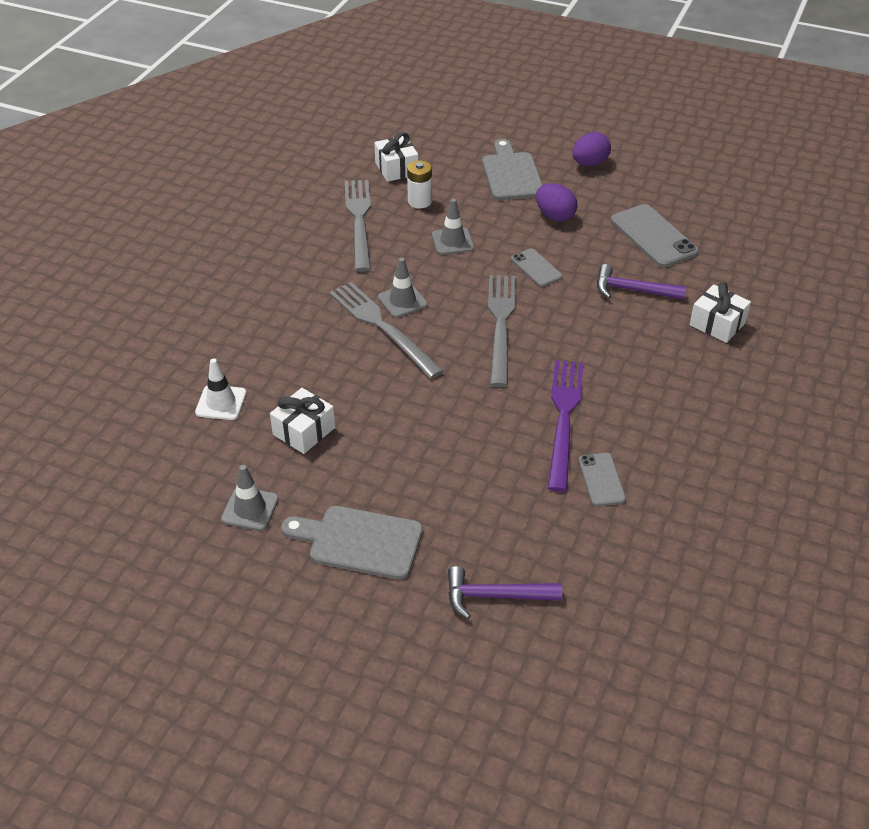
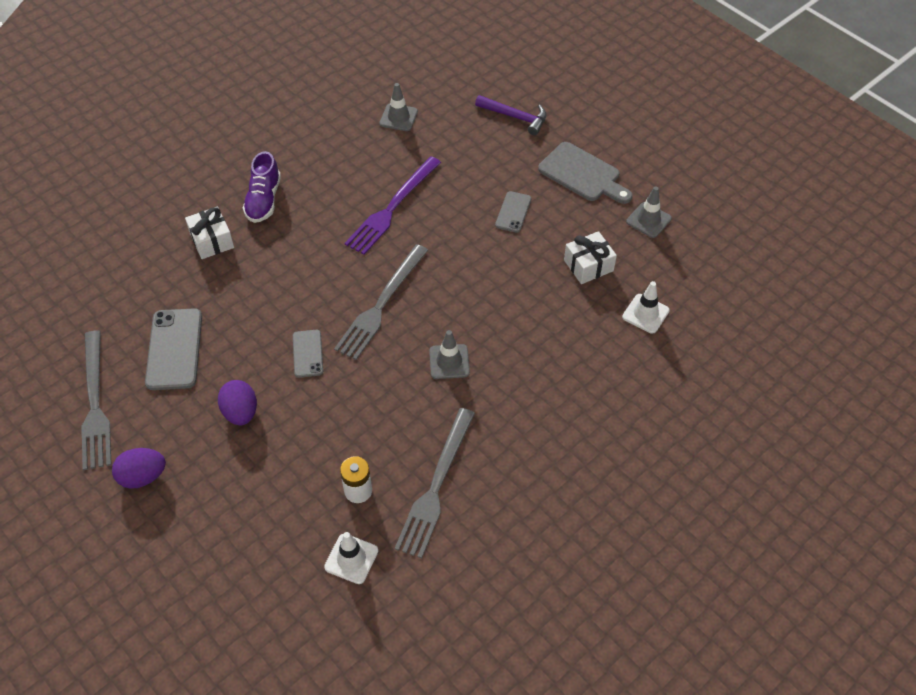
camera: 155 degrees left, 10 degrees up
grey fork [329,282,444,379] -> grey fork moved to [81,331,111,470]
white gift [374,132,418,182] -> white traffic cone [324,532,378,584]
grey traffic cone [432,199,474,255] -> grey traffic cone moved to [380,83,418,131]
grey cutting board [482,139,543,200] -> none
grey phone [579,453,626,506] -> grey phone moved to [495,191,531,233]
purple hammer [597,264,686,300] -> none
none -> purple shoe [243,151,281,223]

